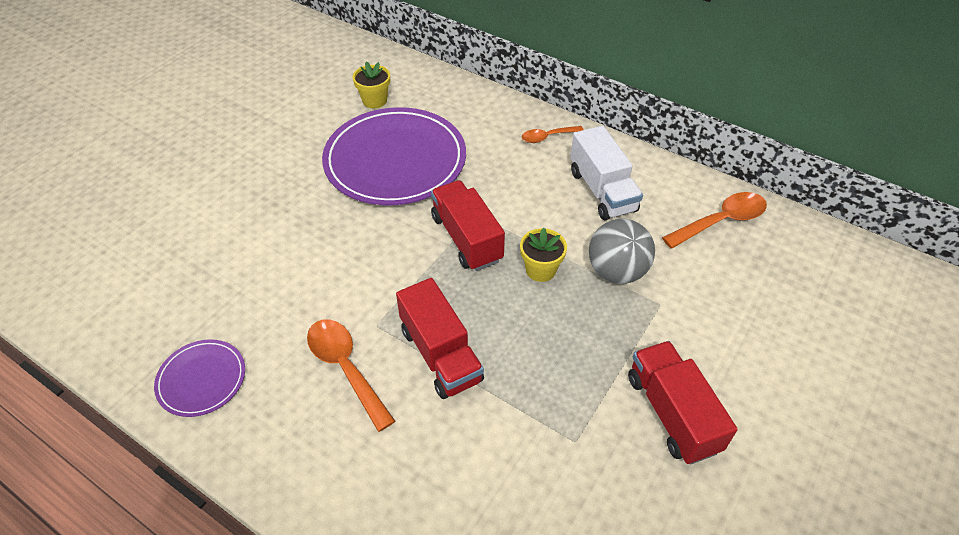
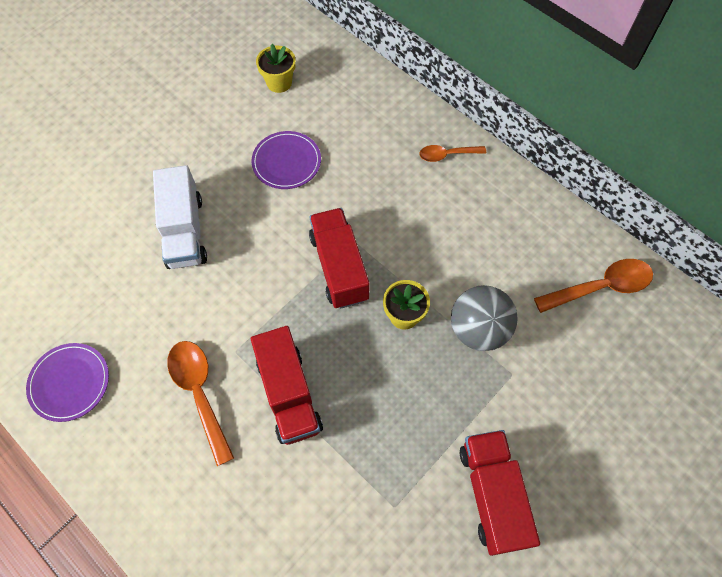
camera: 10 degrees right, 15 degrees up
purple plate [322,107,466,205] -> purple plate [251,131,321,189], size x0.48
white truck [570,126,643,220] -> white truck moved to [153,165,207,269]

